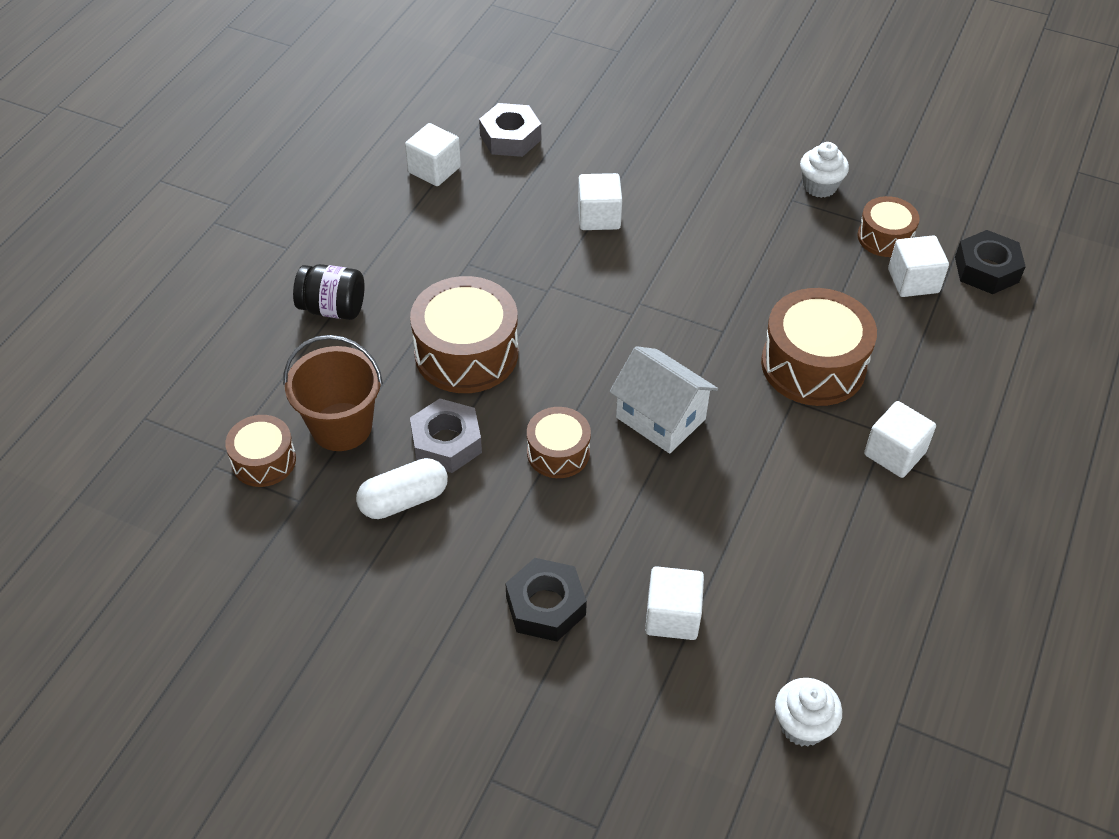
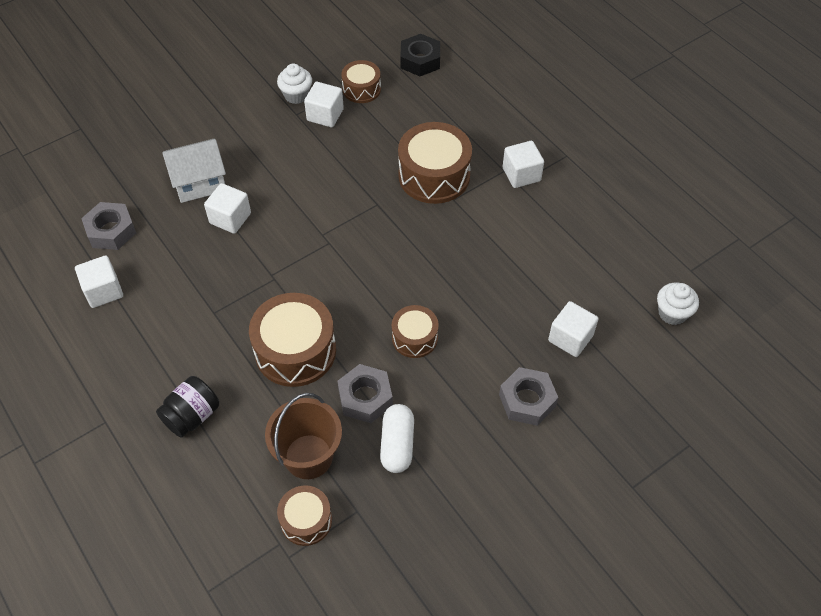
camera: 60 degrees left, 5 degrees up
black nut [505,558,587,641] -> grey nut [499,367,558,426]
white house [609,346,718,454] -> white house moved to [162,139,226,203]
white cube [888,235,949,297] -> white cube moved to [304,82,344,127]

